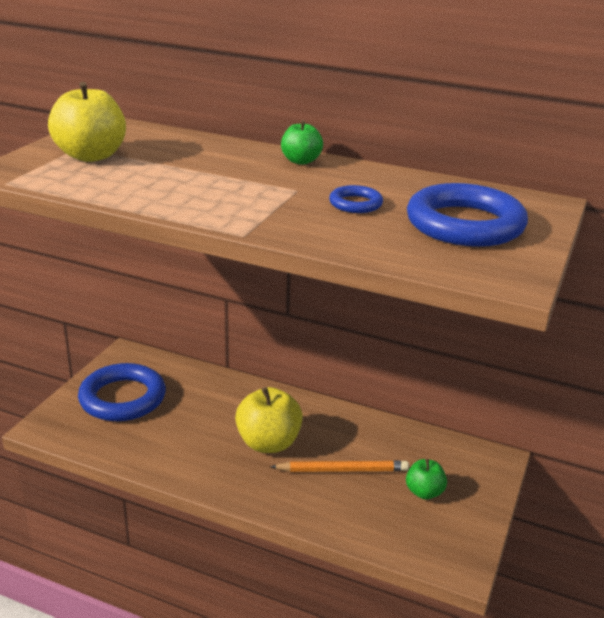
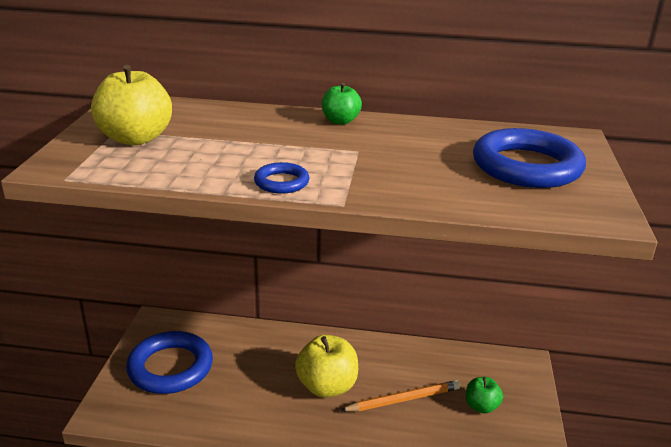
camera: 15 degrees left, 0 degrees up
blue ring [329,185,383,213] -> blue ring moved to [254,162,309,194]

